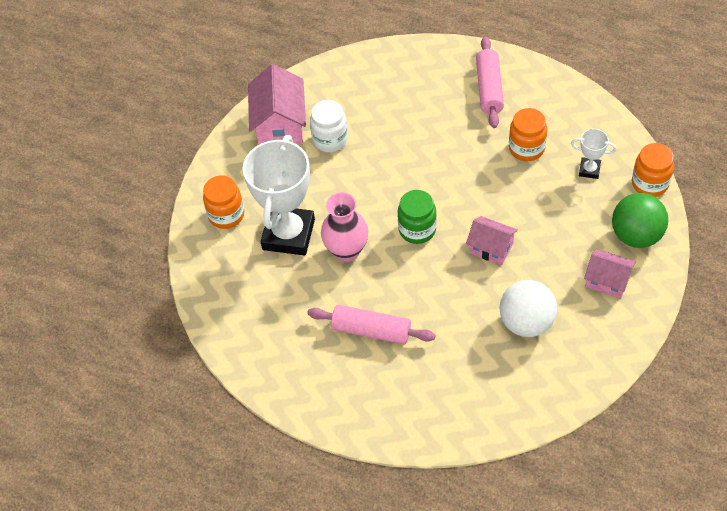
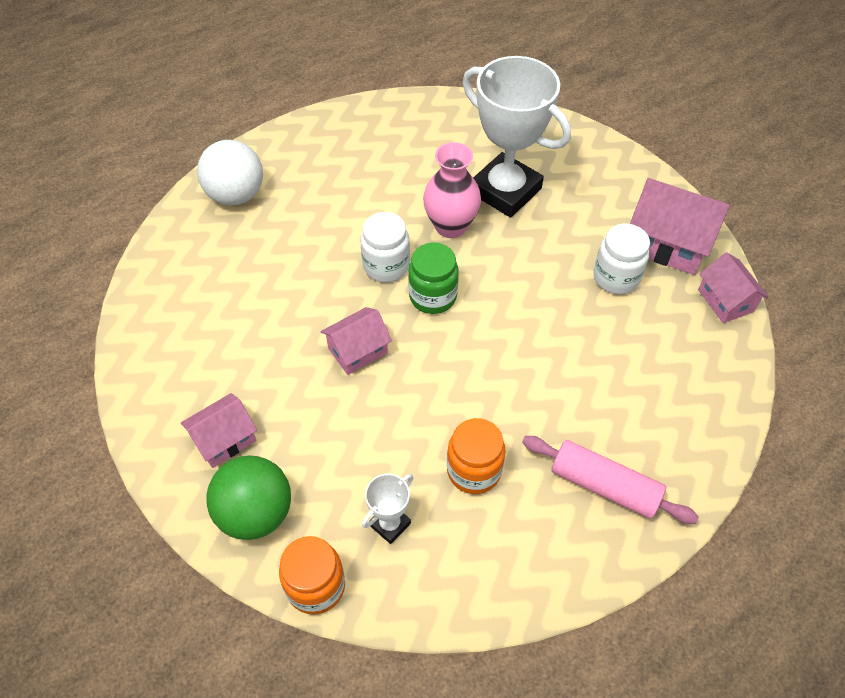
camera: 115 degrees right, 0 degrees up
orange jar [203,175,244,229] -> none
pink rolling pin [307,305,436,344] -> none
white ball [499,280,557,337] -> white ball moved to [197,140,263,205]
none -> white jar [360,212,410,282]
none -> pink house [698,252,769,323]

